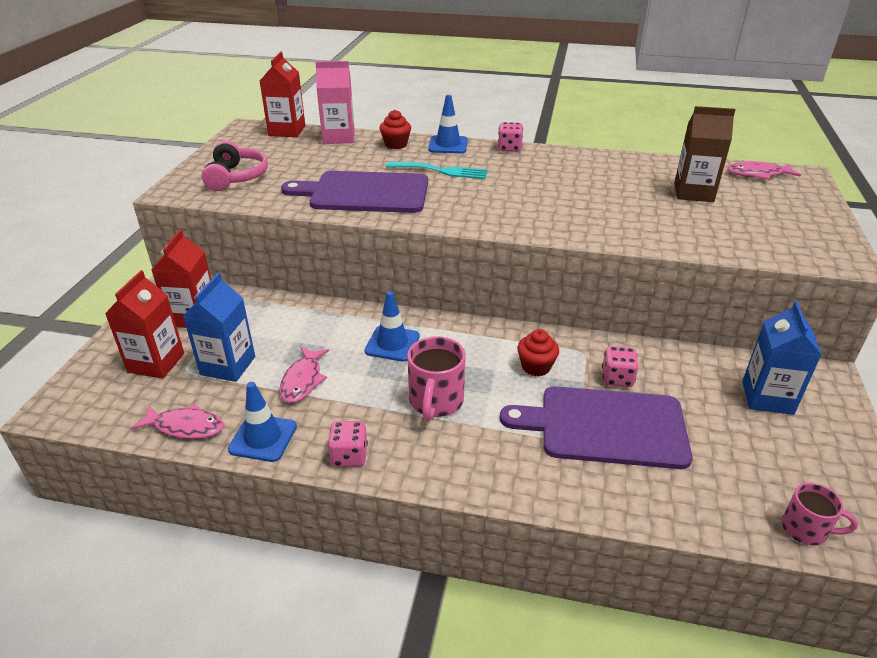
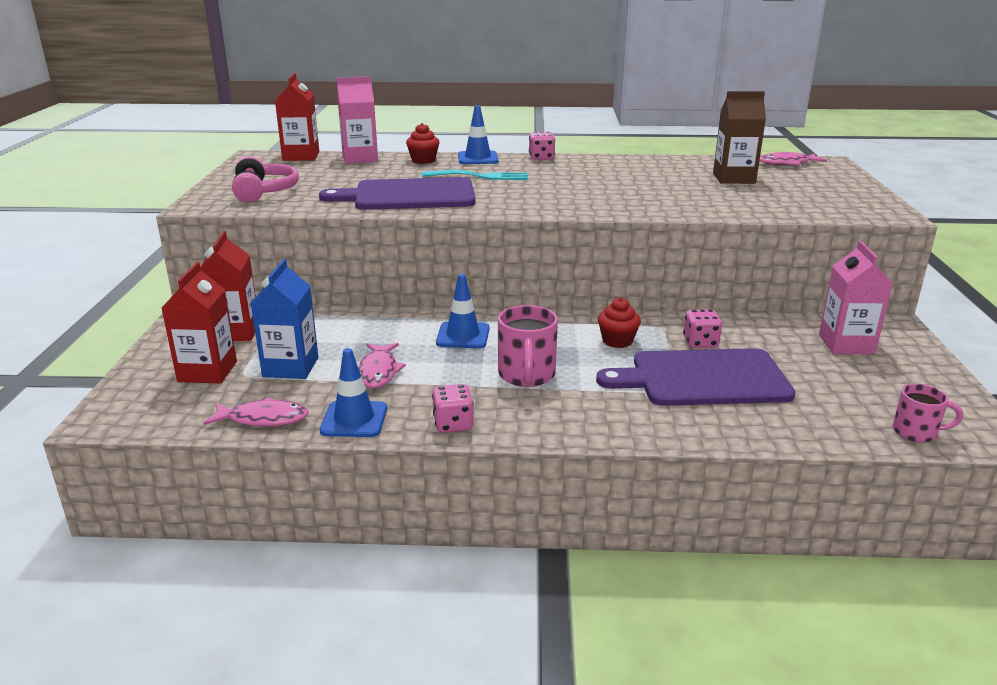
camera: 10 degrees left, 10 degrees down
blue carton [742,301,822,415] -> pink carton [819,241,893,354]

